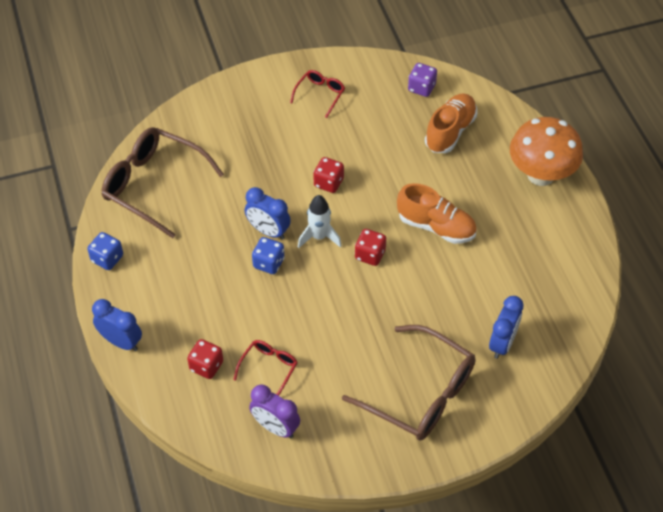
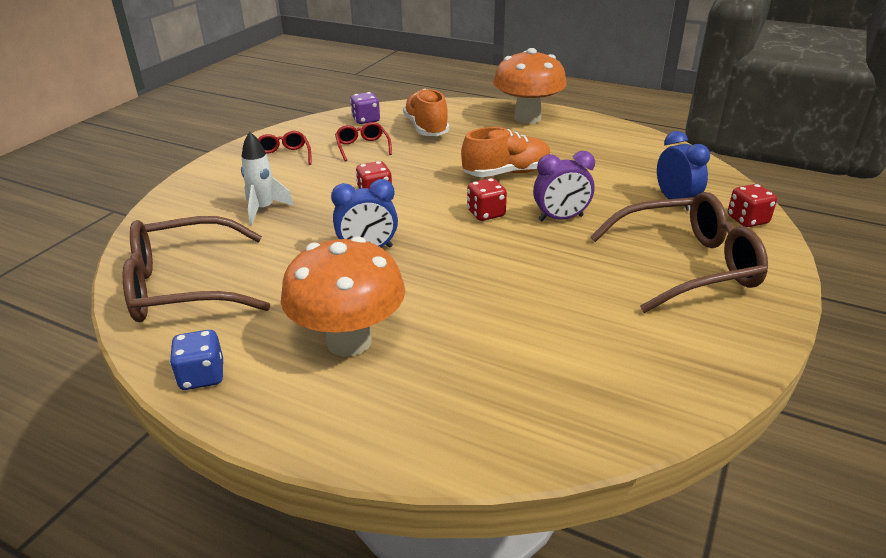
camera: 45 degrees left, 20 degrees down
blue clock [92,299,142,351] -> none
red dice [187,339,223,379] -> red dice moved to [728,184,777,227]
red glasses [233,340,298,396] -> red glasses moved to [335,122,392,162]
purple clock [249,385,300,438] -> purple clock moved to [533,151,595,221]
blue dice [252,237,285,274] -> none
white rocket [298,195,341,248] -> white rocket moved to [241,132,294,225]
none -> orange mushroom [281,236,405,357]

